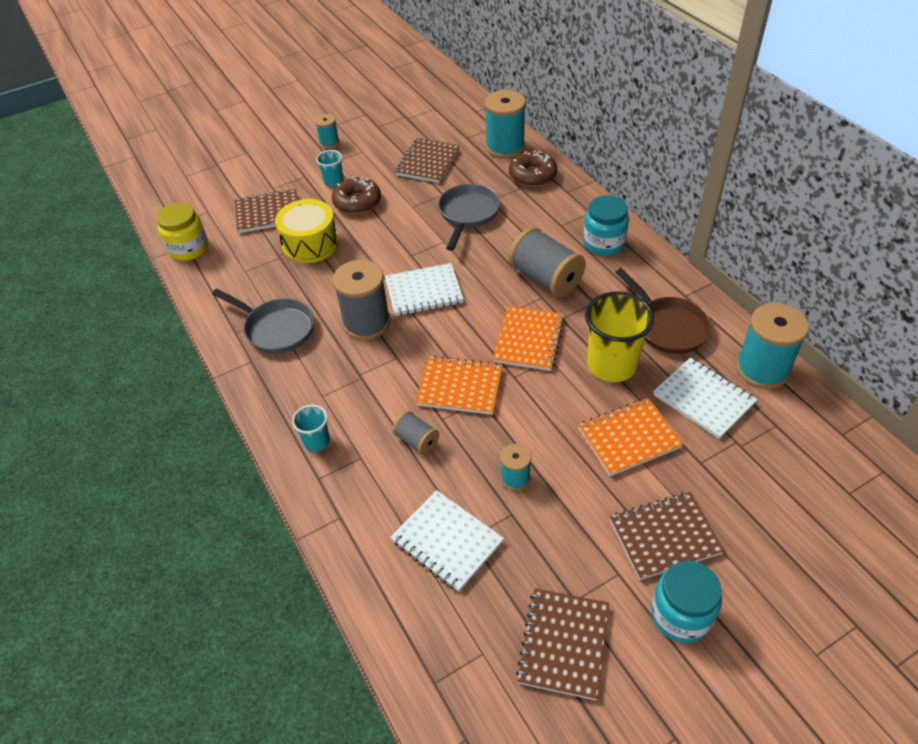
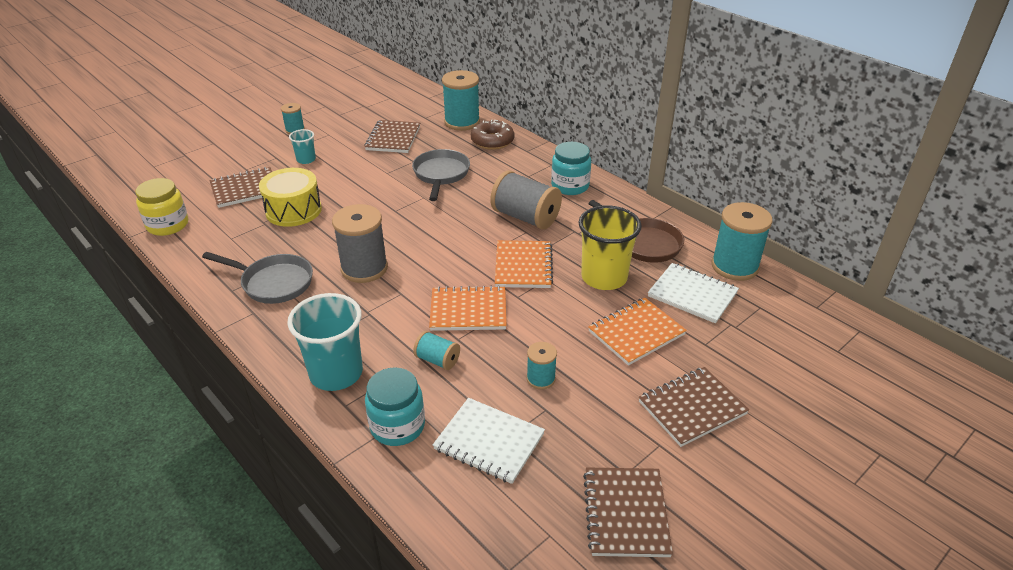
camera: 15 degrees left, 10 degrees down
turquoise cup [292,405,330,452] -> turquoise cup [287,293,363,391], size x1.97
brown donut [332,177,381,214] -> none
white notebook [385,263,464,316] -> none
grey spool [392,411,439,455] -> turquoise spool [413,331,460,370]
turquoise jar [651,561,722,643] -> turquoise jar moved to [365,367,425,446]

